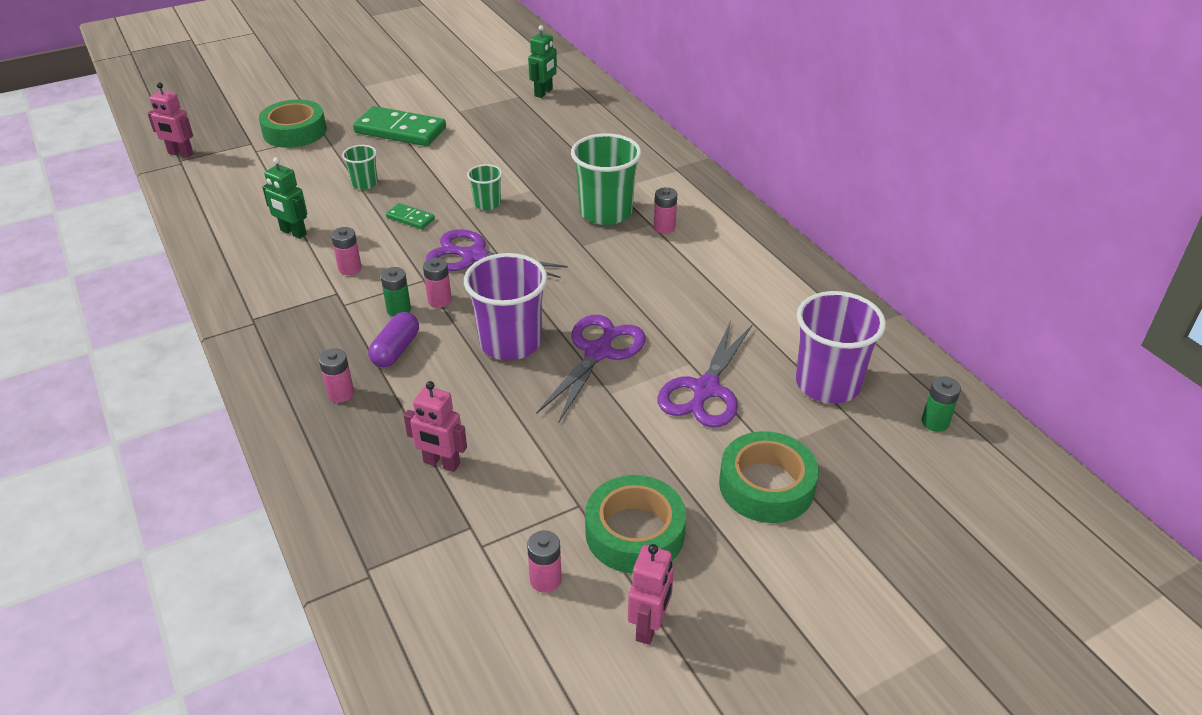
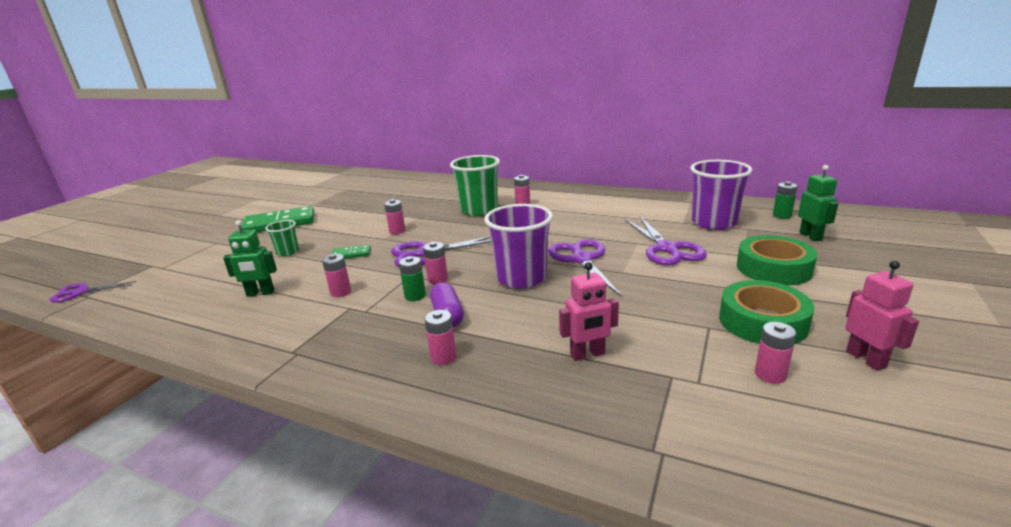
camera: 35 degrees left, 15 degrees down
pink robot [148,82,194,158] -> purple scissors [49,281,137,303]
green tape [259,99,326,148] -> none
green cup [467,164,502,210] -> pink battery [384,199,406,234]
green robot [528,25,557,98] -> green robot moved to [798,165,838,241]

